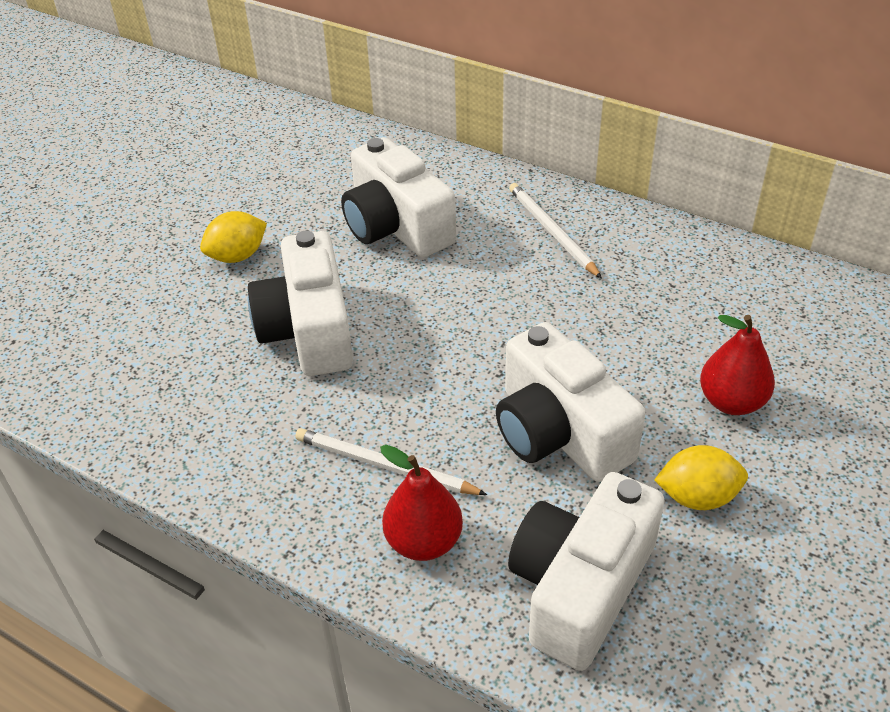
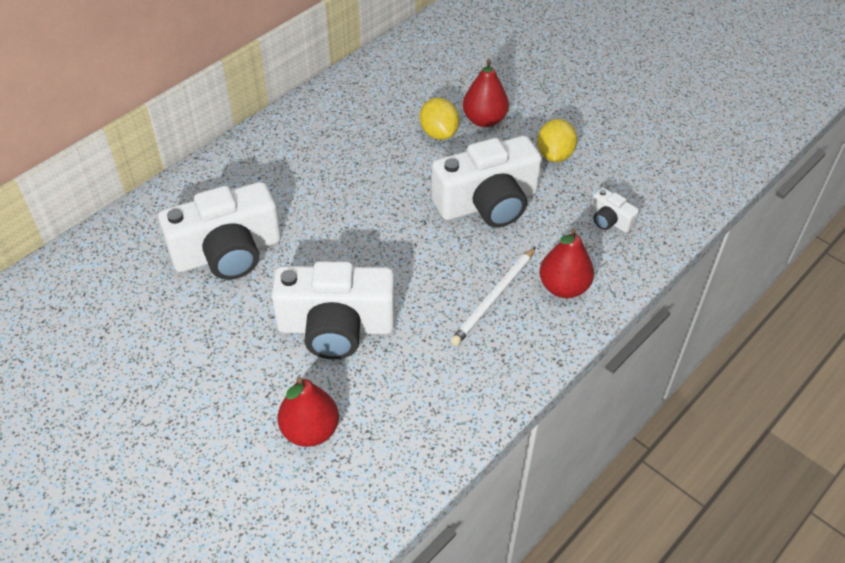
camera: 80 degrees left, 5 degrees up
yellow lemon [200,211,267,263] -> yellow lemon moved to [420,98,459,140]
white camera [508,472,664,671] -> white camera [590,188,639,233], size x0.44
white pencil [509,183,602,279] -> none
none -> red pear [278,377,339,447]

